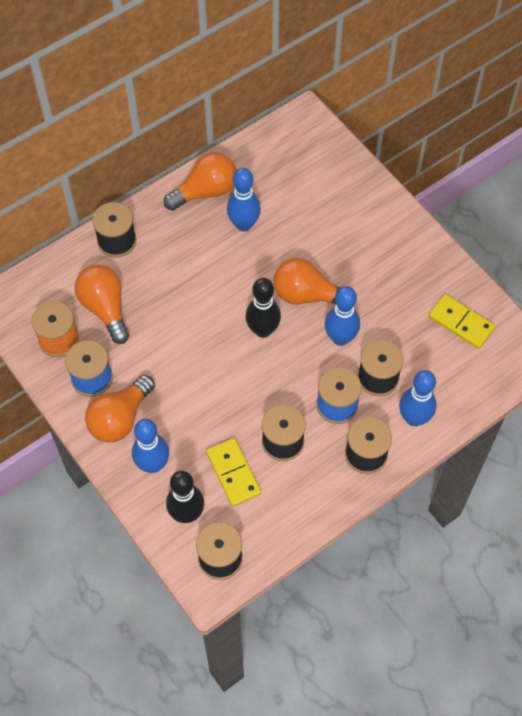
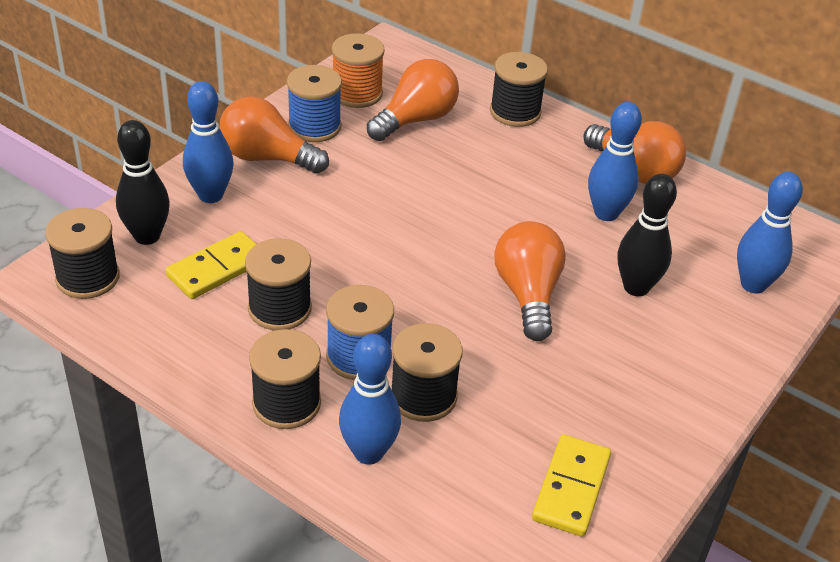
camera: 70 degrees right, 20 degrees down
black bowling pin [245,278,281,338] -> black bowling pin moved to [618,174,677,296]
blue bowling pin [325,286,360,346] -> blue bowling pin moved to [737,172,803,294]

